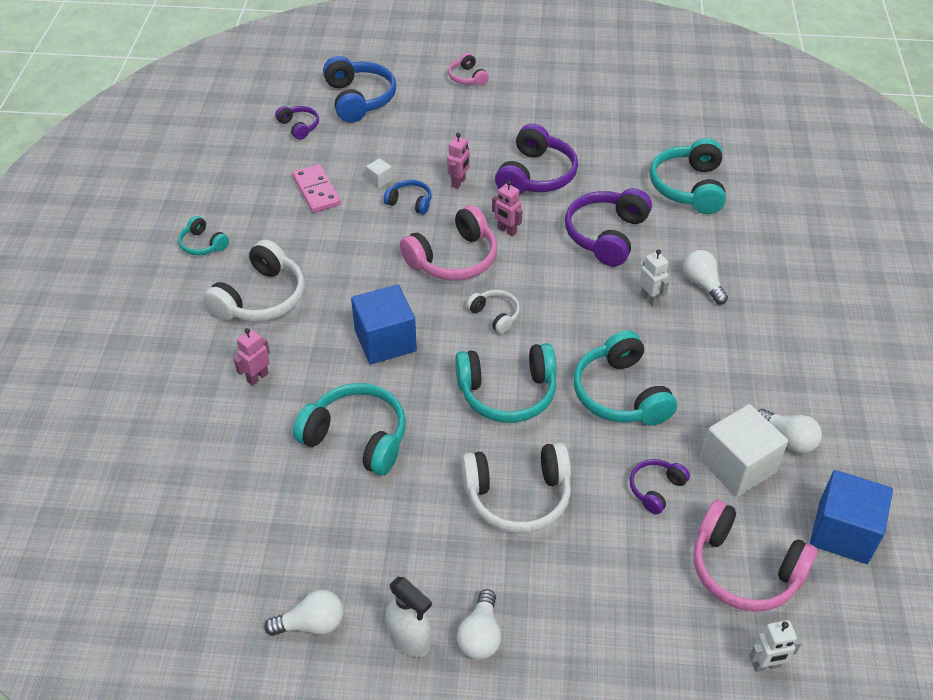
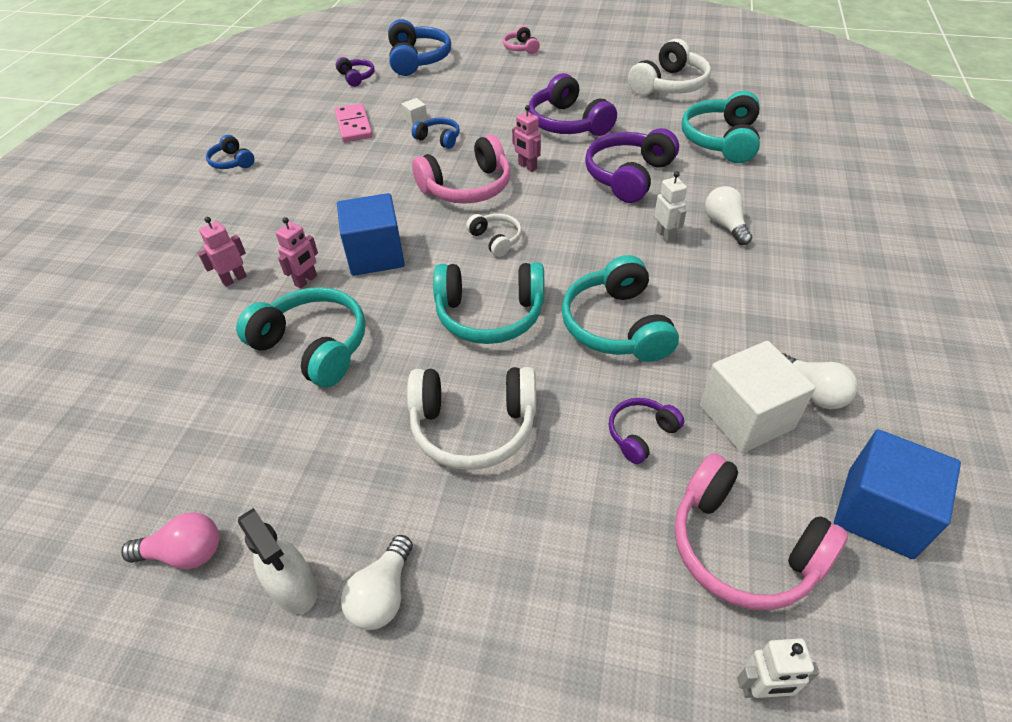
camera: 10 degrees right, 0 degrees up
turquoise headphones [178,216,229,255] -> blue headphones [206,135,254,169]
white headphones [203,240,305,322] -> white headphones moved to [628,39,711,96]
white light bulb [265,590,344,636] -> pink light bulb [121,512,219,569]
pink robot [447,133,470,189] -> pink robot moved to [275,217,318,289]
purple headphones [495,123,578,195] -> purple headphones turned 120 degrees clockwise [528,73,617,136]

